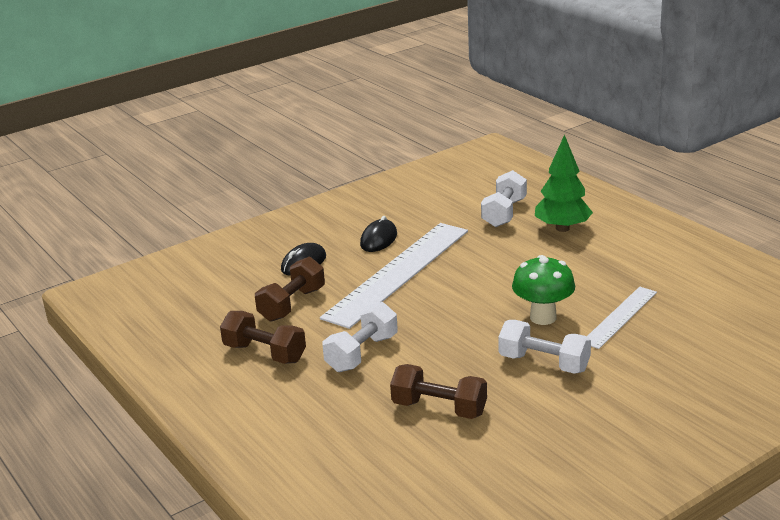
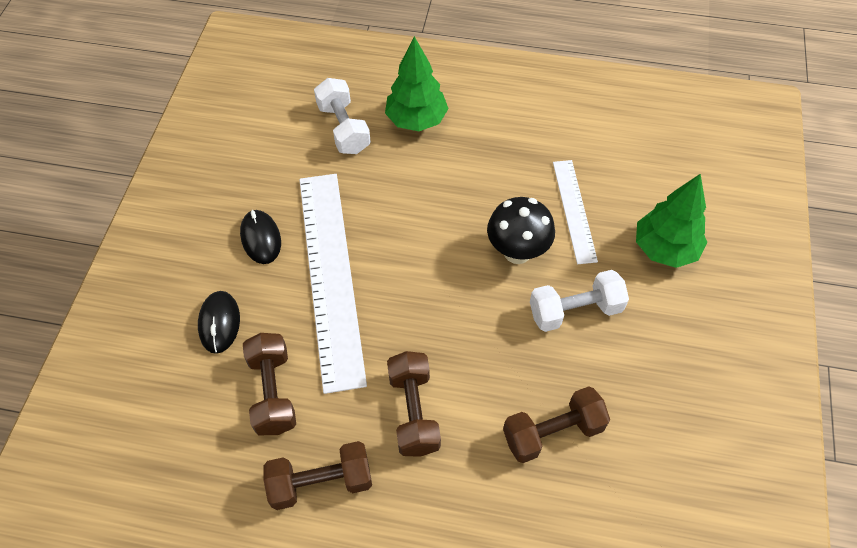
camera: 45 degrees left, 30 degrees up
white dumbbell [322,302,398,372] -> brown dumbbell [387,351,441,457]
green mushroom [512,255,575,325] -> black mushroom [487,197,555,264]
none -> green tree [636,174,707,268]

